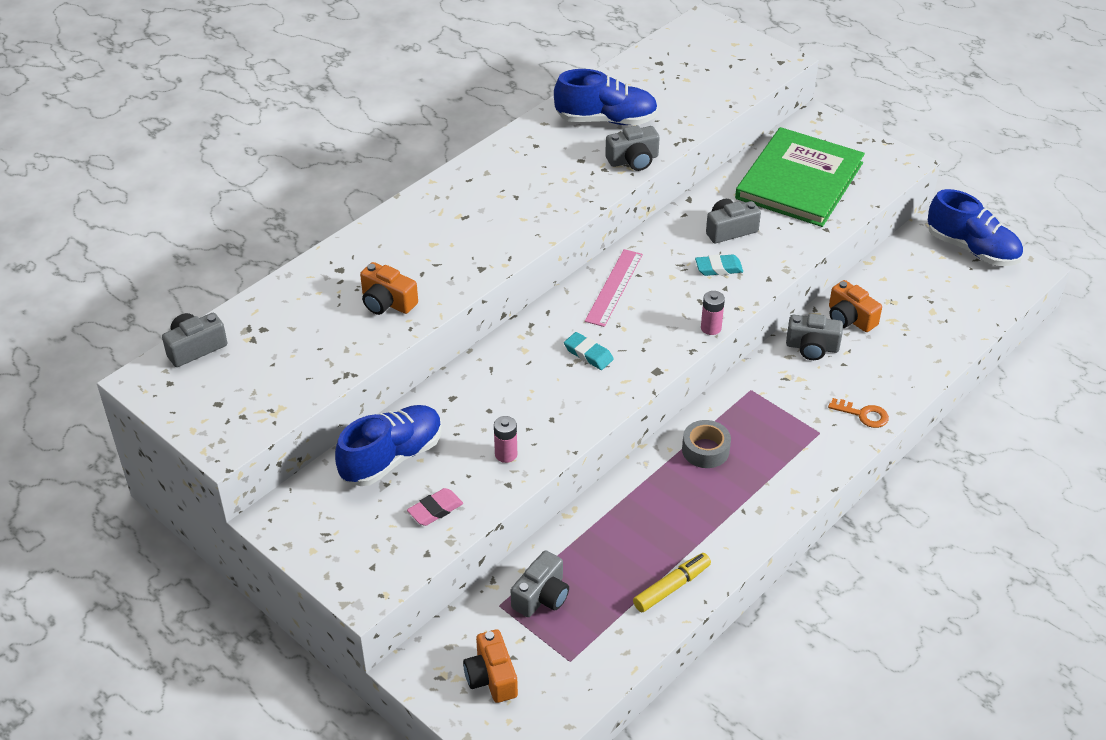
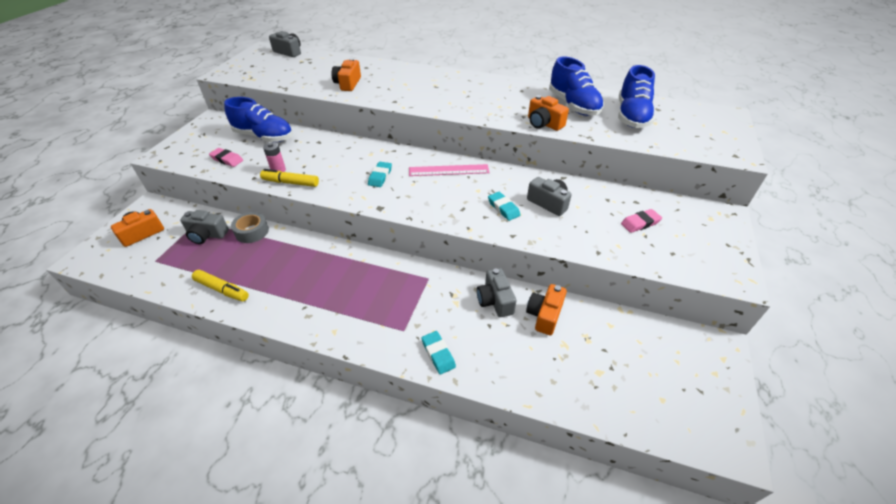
camera: 65 degrees right, 0 degrees up
grey camera [605,125,660,171] -> orange camera [528,95,569,131]
grey tape [682,420,731,468] -> grey tape moved to [231,212,269,243]
pink battery [701,291,725,335] -> none
green book [735,127,865,227] -> pink eraser [621,209,662,233]
orange key [828,398,889,428] -> turquoise eraser [422,331,456,375]
blue shoe [928,189,1023,266] -> blue shoe moved to [618,65,655,128]
none -> yellow marker [260,169,319,187]

